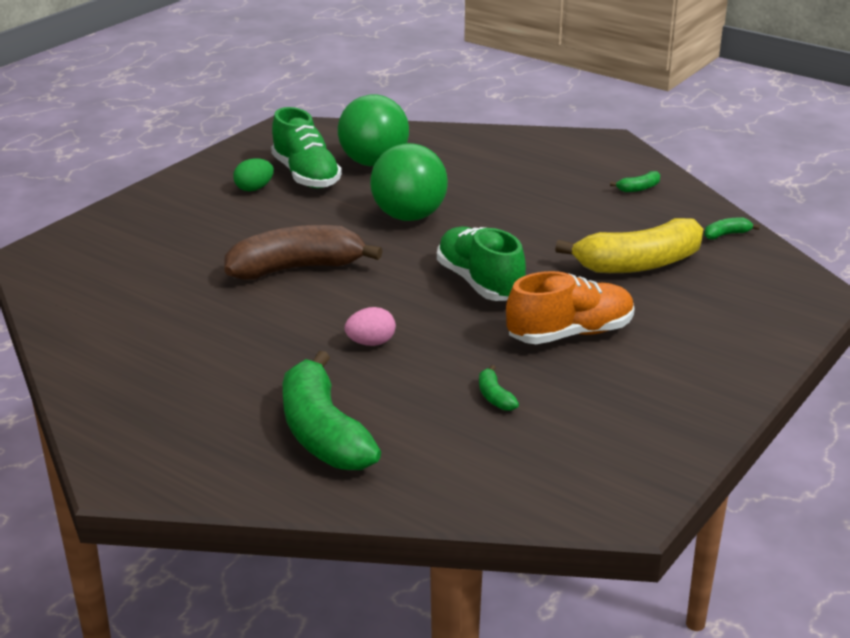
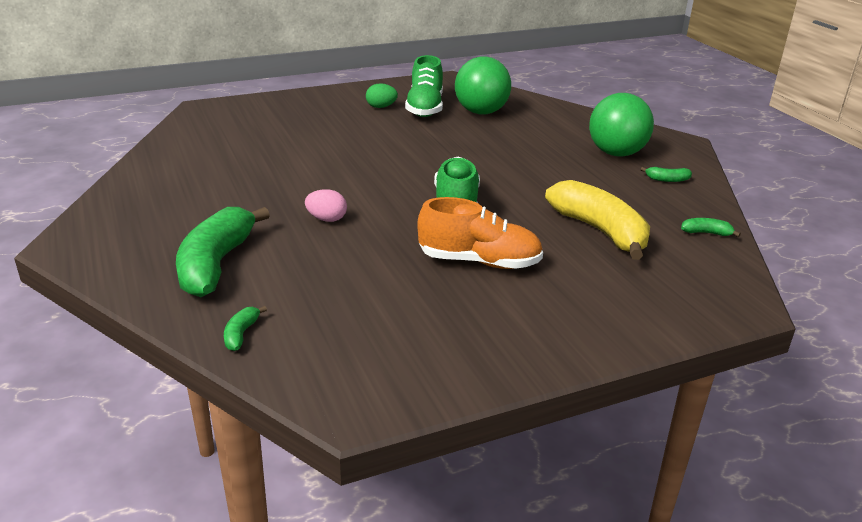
camera: 30 degrees right, 0 degrees up
brown banana [224,225,382,280] -> none
green ball [370,143,448,221] -> green ball moved to [589,93,654,157]
green banana [479,365,519,411] -> green banana moved to [224,306,267,351]
yellow banana [555,218,703,273] -> yellow banana turned 135 degrees counterclockwise [545,180,650,260]

